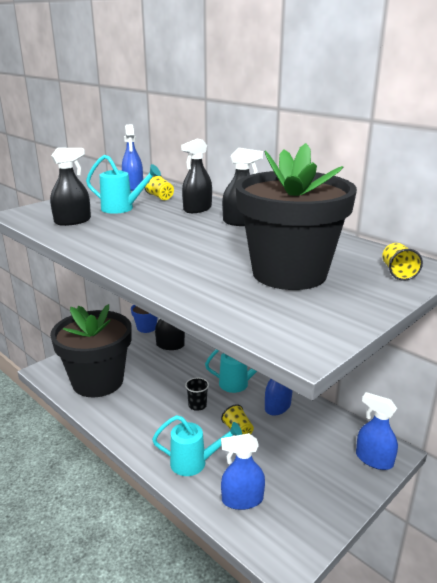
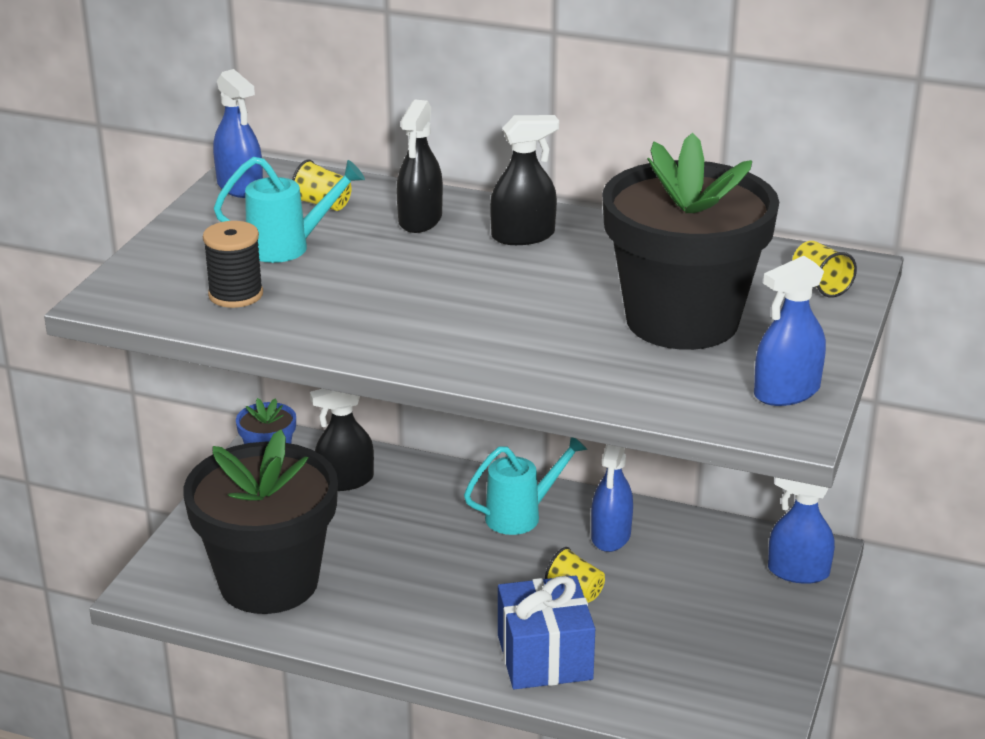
camera: 25 degrees left, 5 degrees up
black spray bottle [50,148,91,226] -> black spool [203,221,263,308]
turquoise watering can [152,415,242,476] -> blue gift [498,576,595,689]
black cup [185,378,209,411] -> none
blue spray bottle [221,433,265,510] -> blue spray bottle moved to [754,256,826,406]

